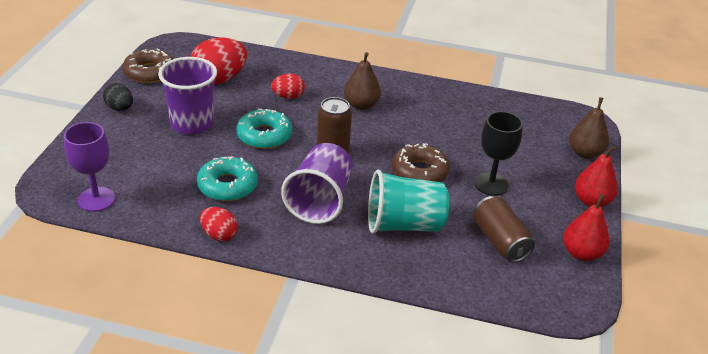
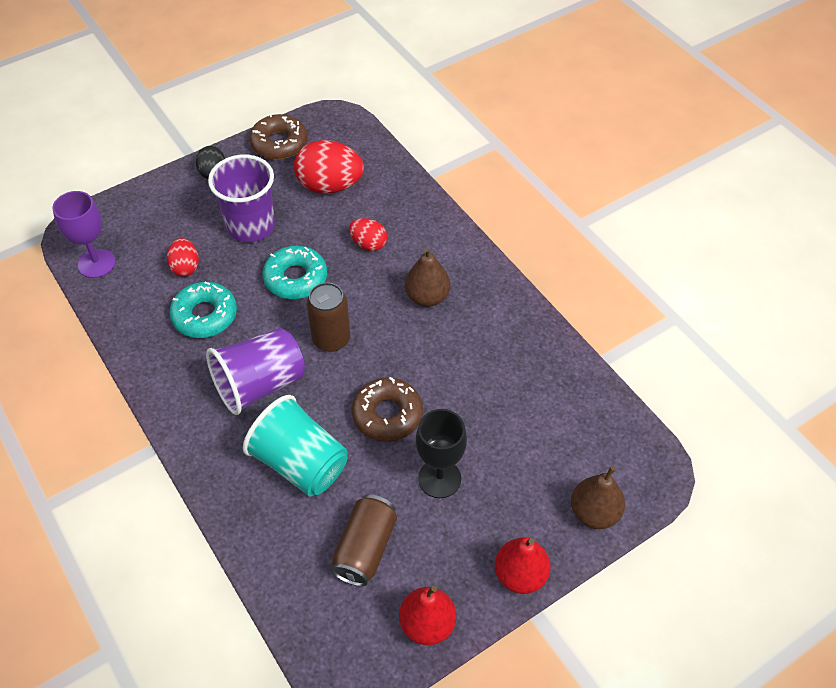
camera: 45 degrees right, 15 degrees up
red egg [200,207,238,241] -> red egg moved to [167,238,199,277]

